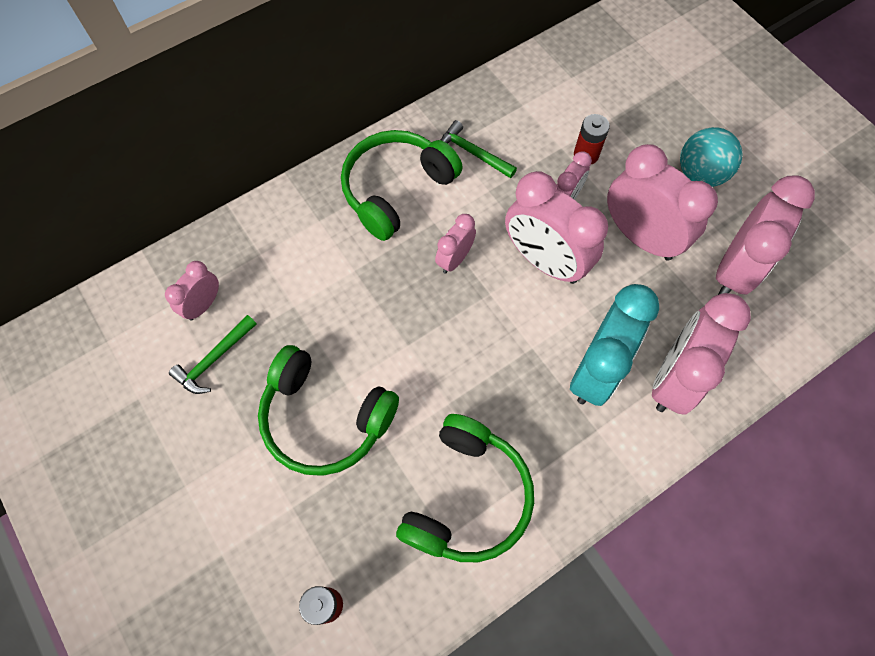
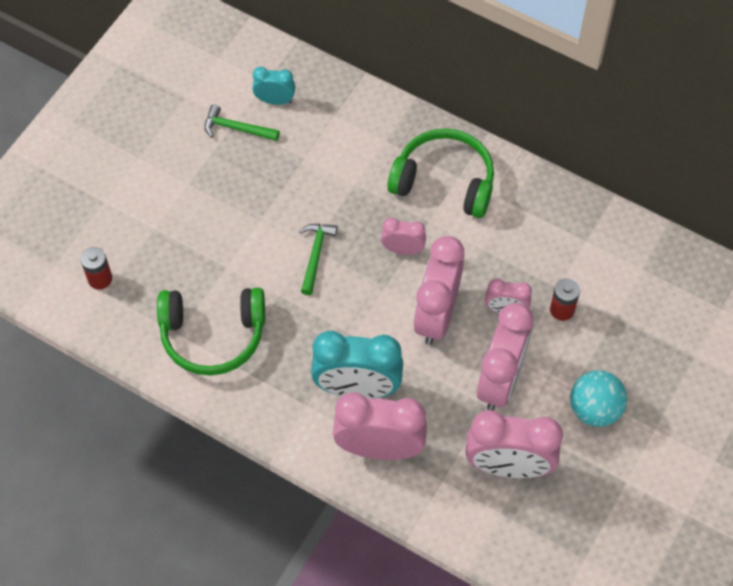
camera: 65 degrees right, 5 degrees down
pink clock [165,261,219,321] -> turquoise clock [252,67,295,105]
green headphones [258,345,399,476] -> none
green hammer [441,120,517,178] -> green hammer moved to [299,224,338,295]

